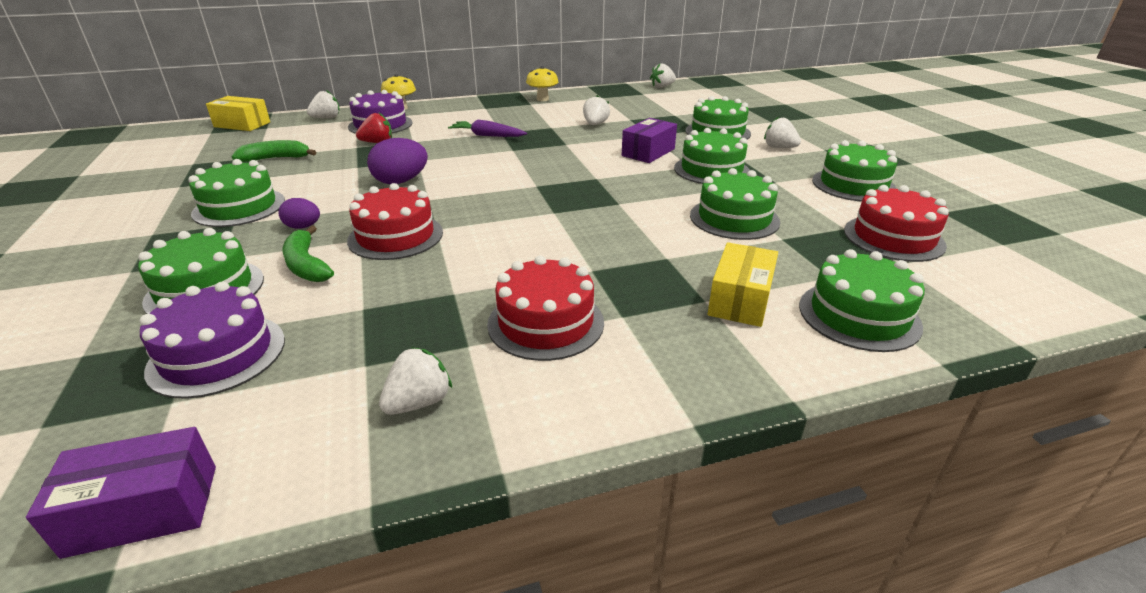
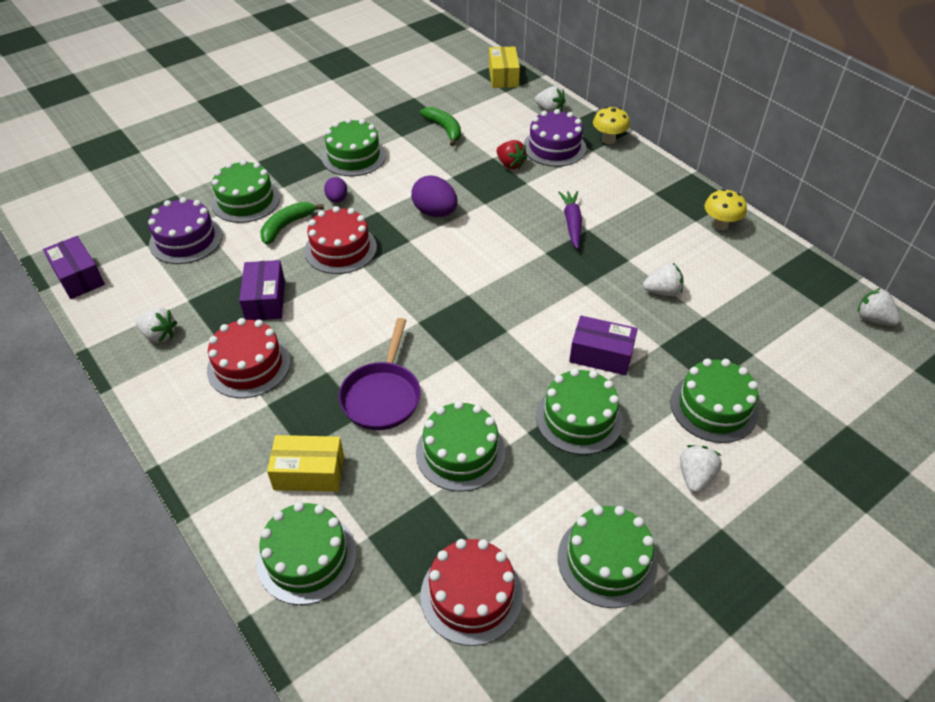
camera: 70 degrees right, 15 degrees up
none -> purple box [239,260,285,320]
none -> purple pan [339,318,421,430]

